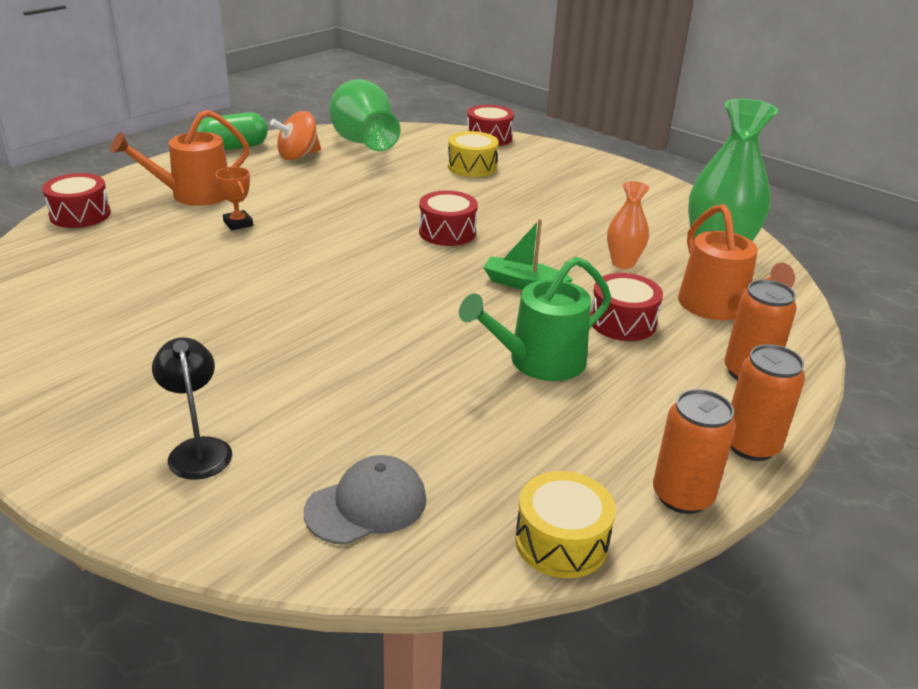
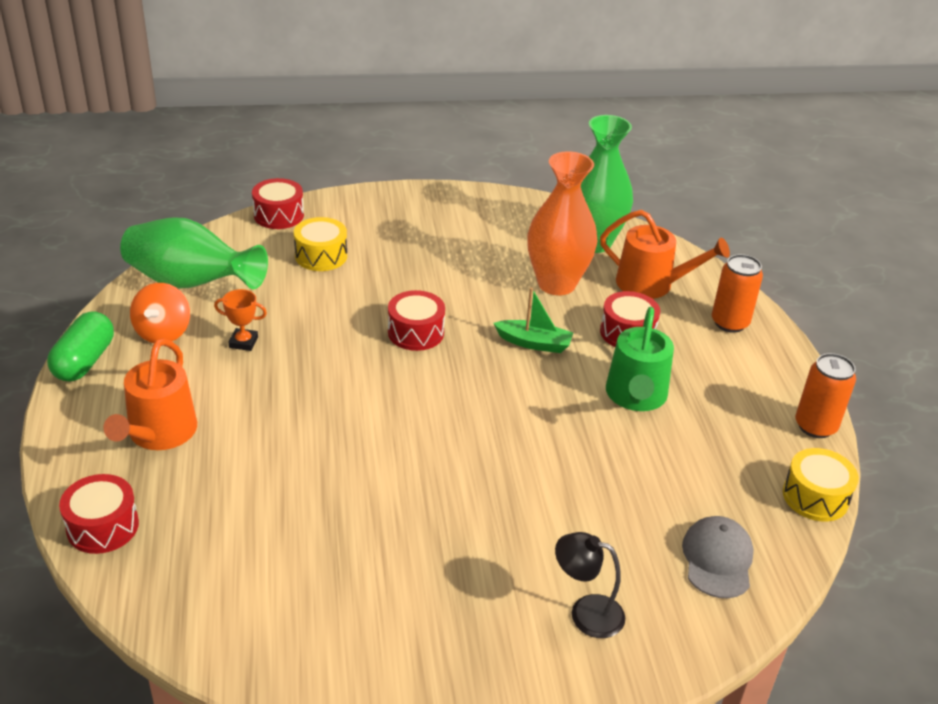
camera: 50 degrees left, 5 degrees up
orange trophy [215,167,253,231] -> orange trophy moved to [214,289,267,351]
green boat [483,219,573,290] -> green boat turned 135 degrees counterclockwise [493,287,573,353]
orange vase [607,181,649,269] -> orange vase [527,151,598,295], size x1.89
orange can [730,344,805,461] -> none

